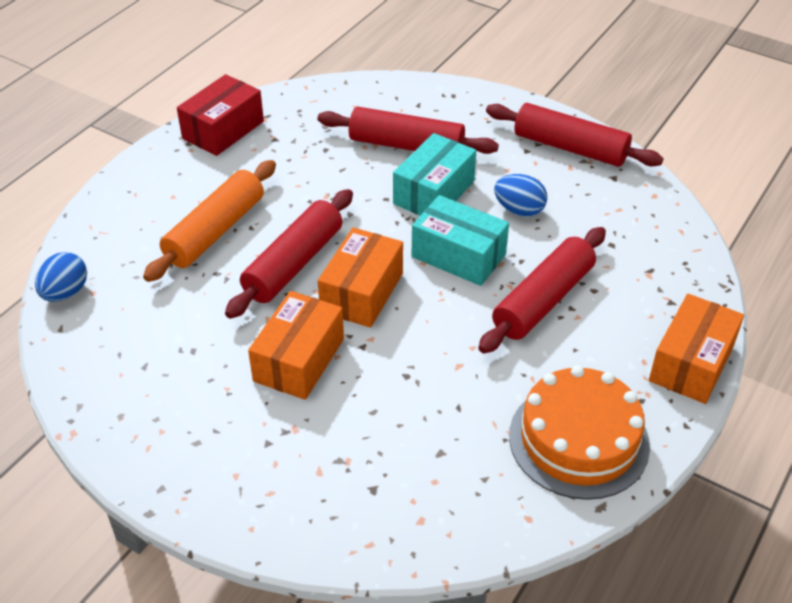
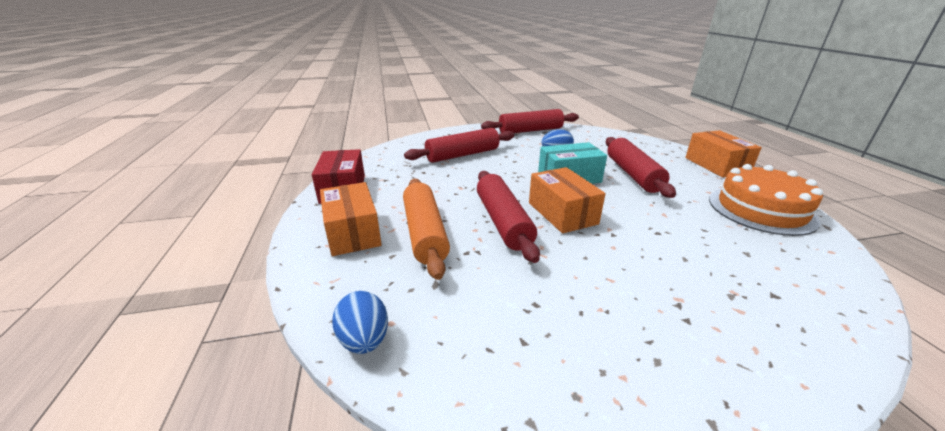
camera: 45 degrees left, 15 degrees down
orange box [248,291,344,400] -> orange box moved to [320,182,382,256]
turquoise box [393,133,476,215] -> none

